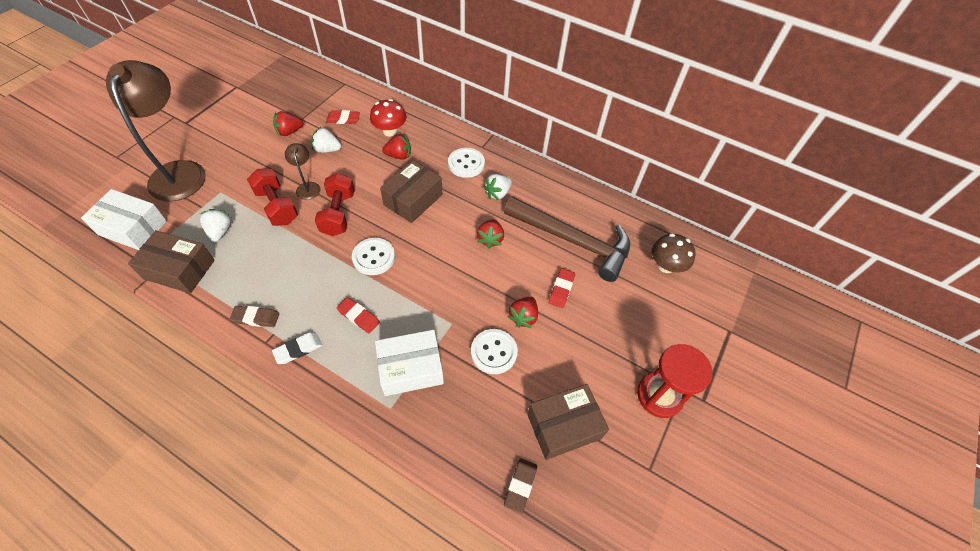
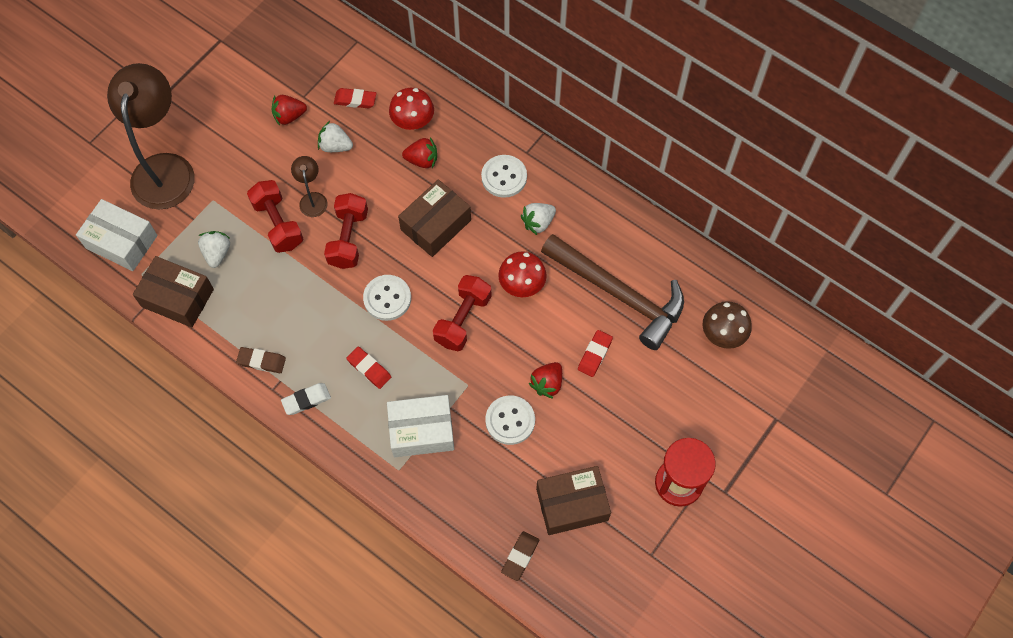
camera: 10 degrees right, 10 degrees up
red strawberry [477,219,504,249] -> red mushroom [498,251,547,297]
none -> red dumbbell [433,275,491,351]

